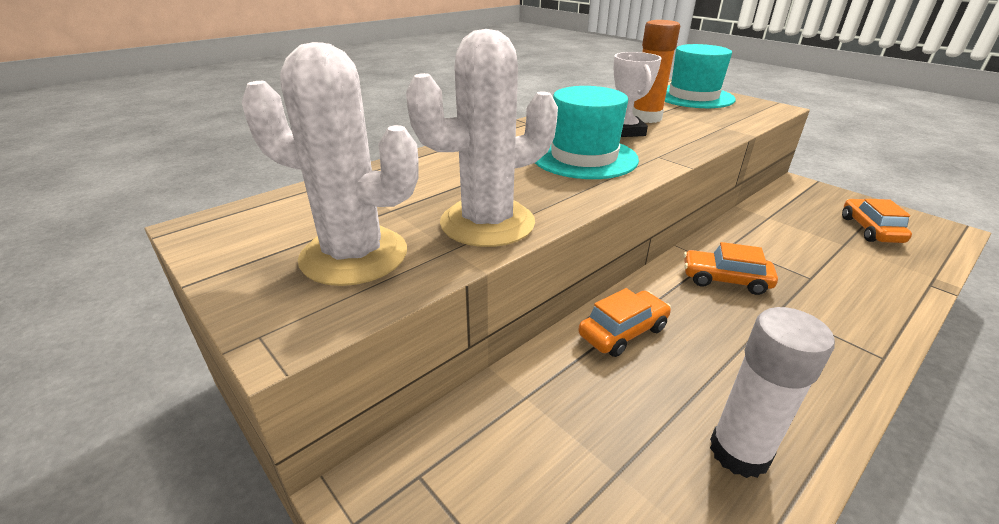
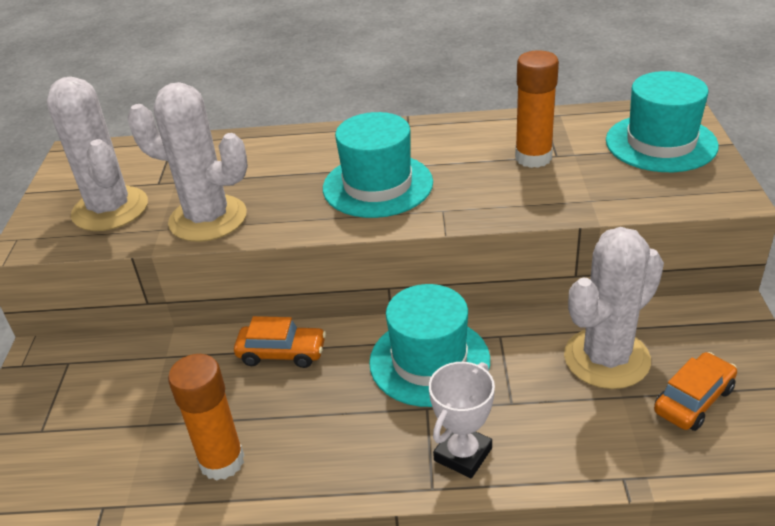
camera: 45 degrees right, 5 degrees up
white trophy [614,52,662,137] -> white trophy moved to [429,362,495,478]
orange car [684,242,778,295] -> turquoise hat [369,284,490,407]
white glue stick [710,307,835,478] -> orange glue stick [168,354,244,481]
none -> white cactus [564,227,664,389]

